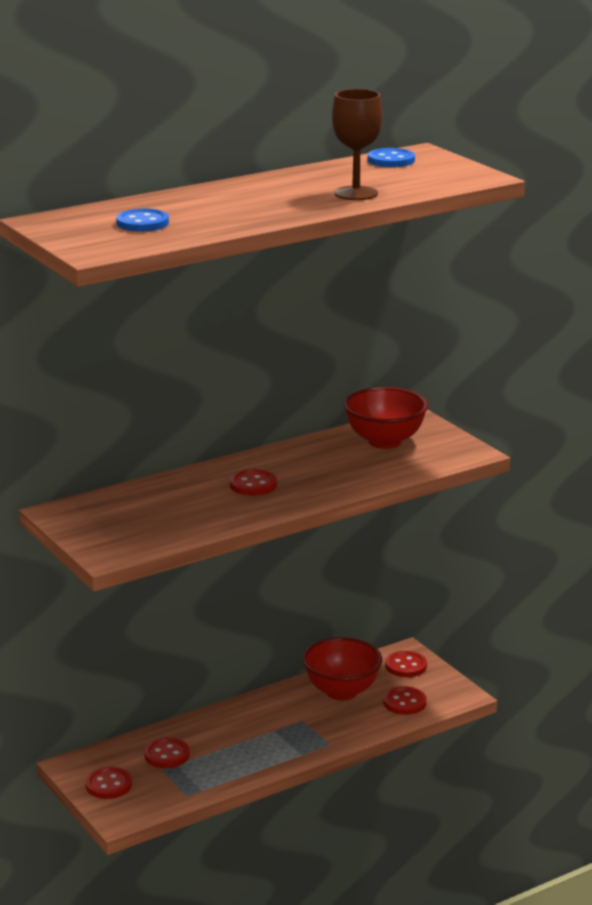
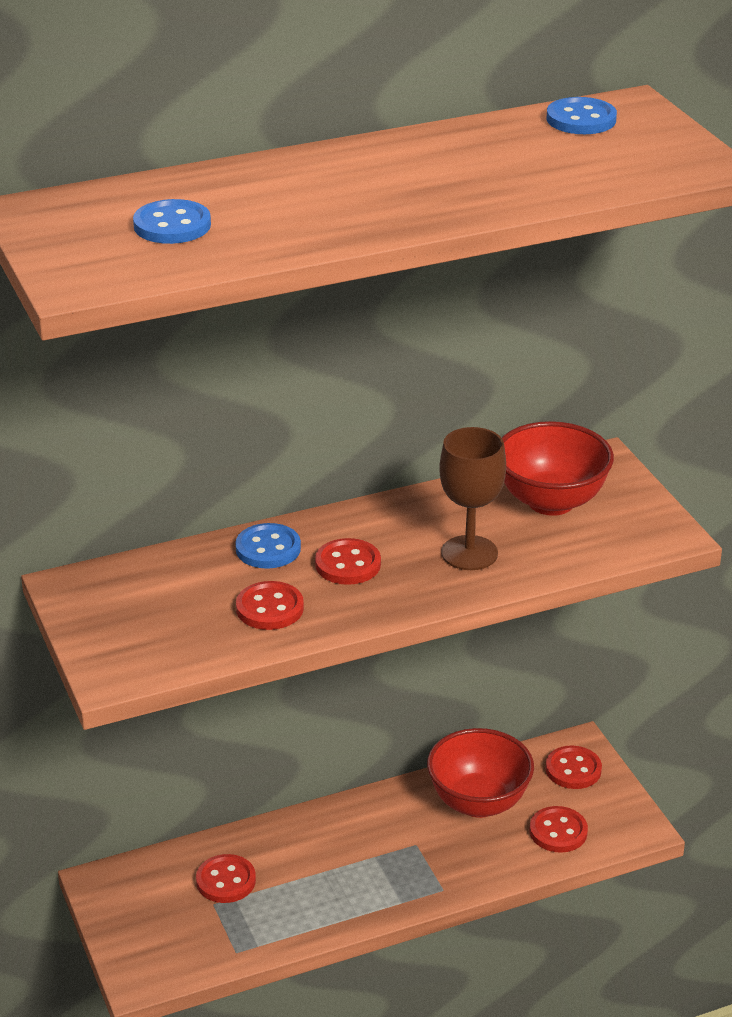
camera: 10 degrees right, 10 degrees up
red button [85,767,132,799] -> red button moved to [236,581,304,630]
brown goblet [332,89,383,200] -> brown goblet moved to [439,427,506,570]
none -> blue button [235,523,301,569]

